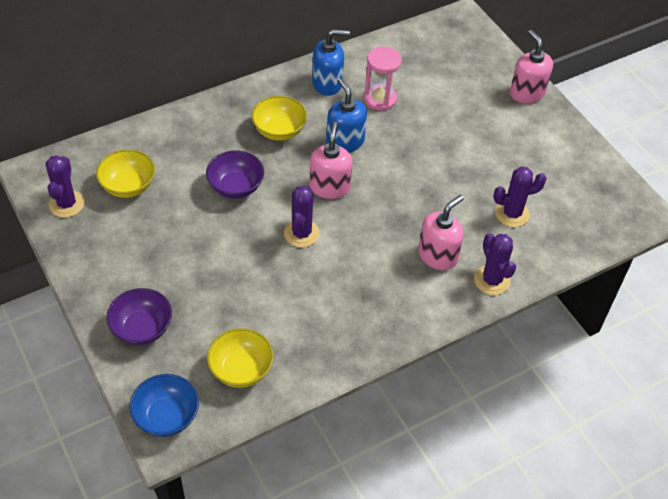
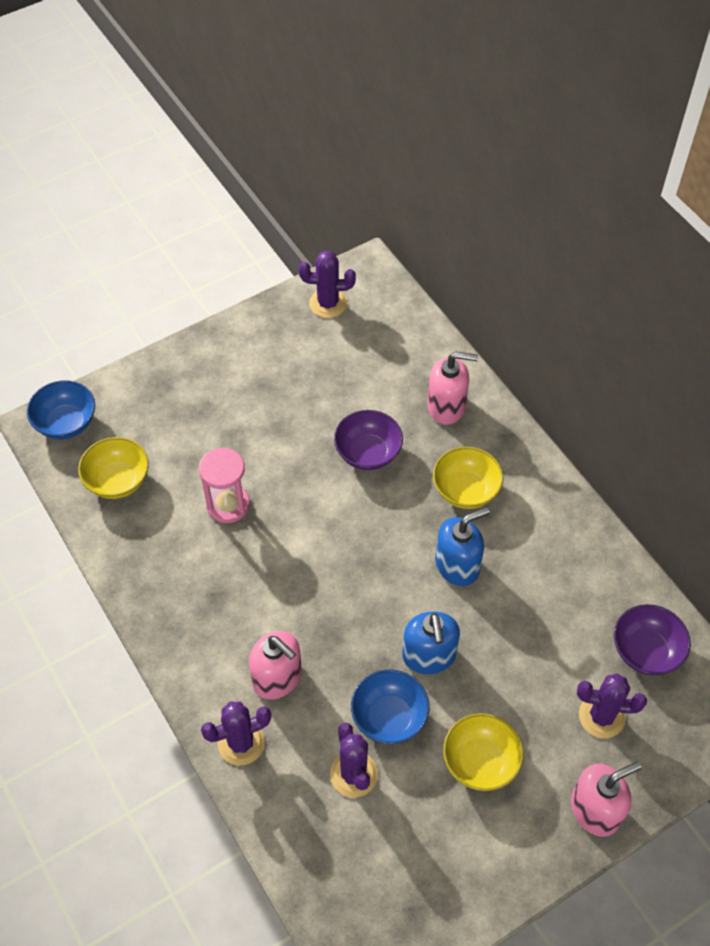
camera: 90 degrees right, 5 degrees up
yellow bowl [96,149,155,198] -> yellow bowl moved to [443,713,524,791]
purple bowl [106,288,172,345] -> purple bowl moved to [614,604,691,675]
purple cactus [284,186,320,247] -> purple cactus moved to [577,673,647,738]
pink soap dispenser [309,122,352,199] -> pink soap dispenser moved to [427,352,478,425]
blue soap dispenser [312,29,350,96] -> blue soap dispenser moved to [402,611,460,674]
pink hourglass [364,46,402,111] -> pink hourglass moved to [199,447,250,523]
none -> blue bowl [351,669,429,744]

